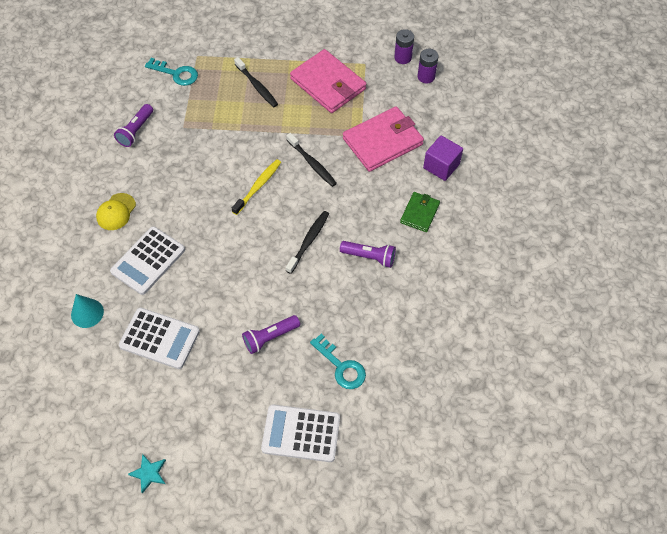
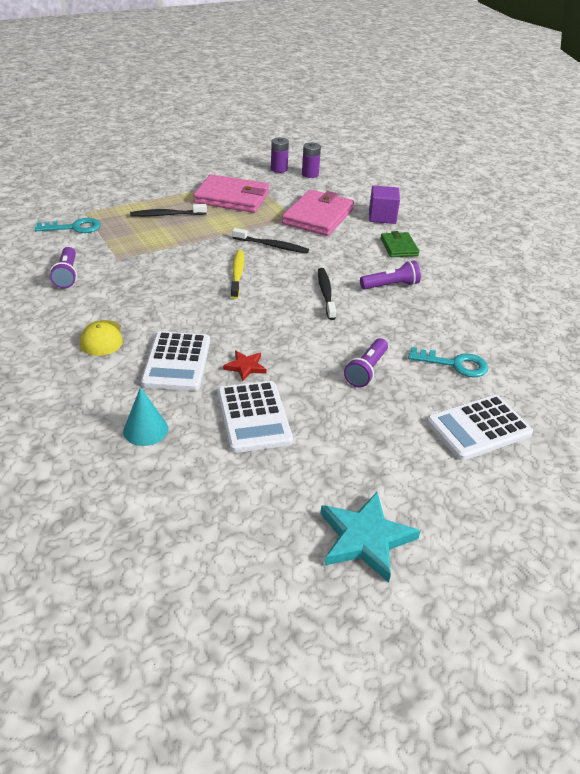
camera: 35 degrees left, 20 degrees down
white calculator [119,308,200,369] -> white calculator turned 90 degrees clockwise [218,381,293,453]
turquoise star [128,454,166,494] -> turquoise star [320,492,420,583], size x1.85
black toothbrush [234,57,278,107] -> black toothbrush turned 150 degrees clockwise [130,204,207,217]
none -> red star [223,351,266,381]

